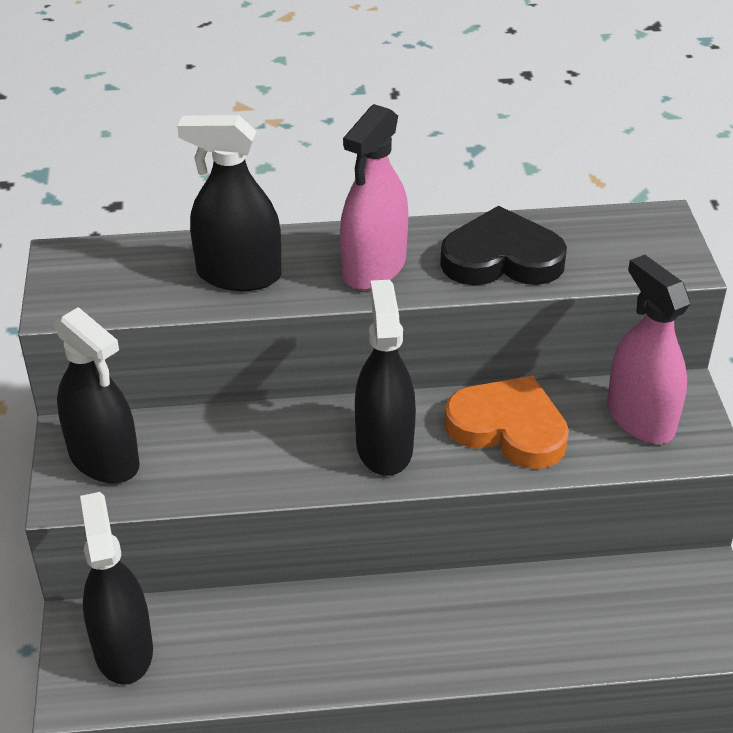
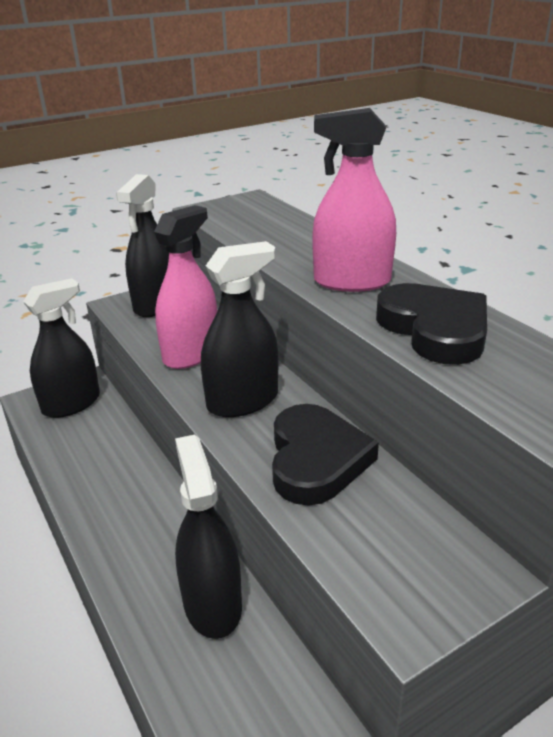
camera: 65 degrees right, 10 degrees down
black spray bottle [177,115,281,291] -> black spray bottle moved to [175,435,242,639]
orange heart [444,376,569,469] -> black heart [272,404,379,506]
pink spray bottle [607,255,690,444] -> pink spray bottle moved to [154,205,217,369]

